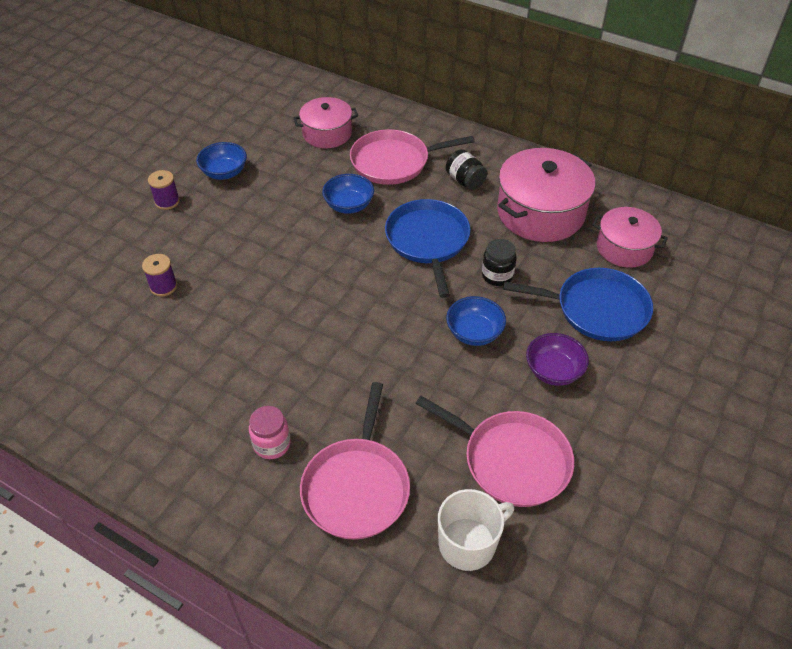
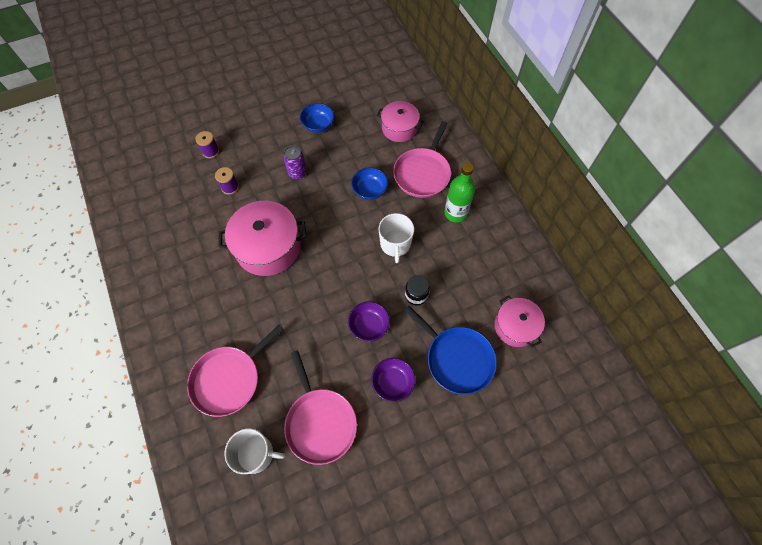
camera: 35 degrees right, 15 degrees up
purple spool [148,170,180,210] -> purple spool moved to [195,131,219,158]
pink jar [249,406,291,459] -> none
pink pan [350,129,475,185] -> pink pan turned 90 degrees counterclockwise [393,121,451,198]
blue pan [385,199,471,298] -> white mug [378,213,414,263]
black jar [446,149,487,190] -> green bottle [444,163,475,223]
blue bowl [446,296,506,346] -> purple bowl [348,301,390,342]
pink pot [497,148,595,242] -> pink pot moved to [219,201,306,276]
none -> purple can [283,146,307,180]

